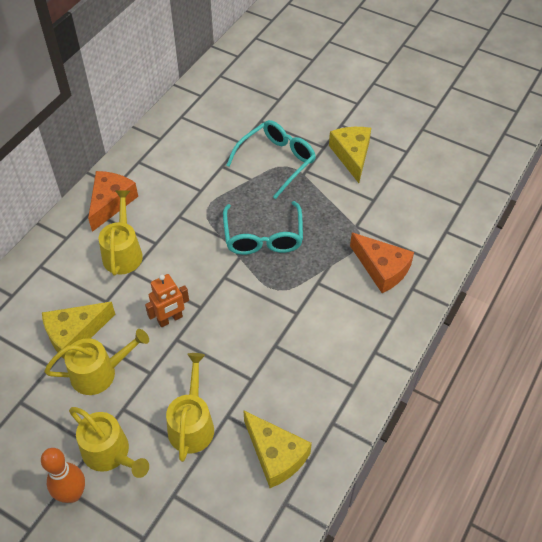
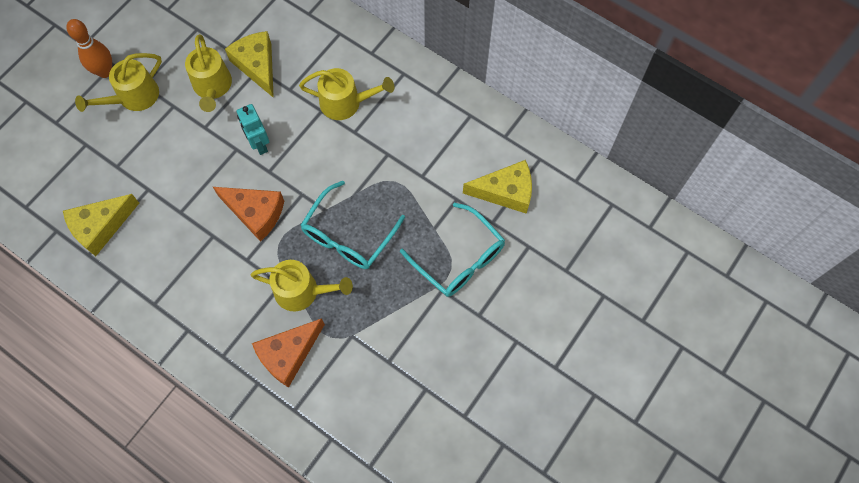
camera: 95 degrees right, 15 degrees up
orange cheese [88,171,138,232] -> orange cheese moved to [213,187,284,242]
orange robot [145,274,189,327] -> turquoise robot [237,104,269,155]
yellow watering can [166,353,214,462] -> yellow watering can moved to [251,260,353,311]
turquoise glasses [223,201,303,255] -> turquoise glasses turned 60 degrees counterclockwise [300,181,405,269]
yellow cheese [329,127,371,183] -> yellow cheese moved to [463,160,532,214]

